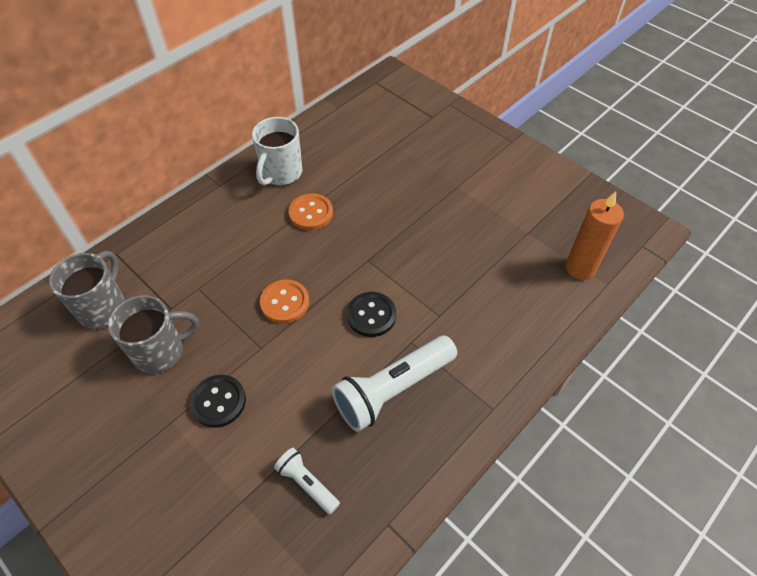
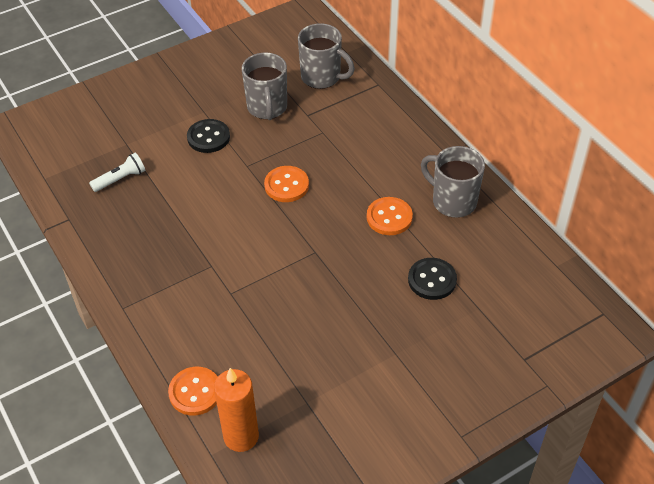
camera: 105 degrees right, 5 degrees down
white mug [252,117,302,186] -> grey mug [421,146,485,218]
white flashlight [331,336,457,432] -> none
black button [347,292,396,337] -> black button moved to [408,258,457,300]
none -> orange button [168,367,218,416]

